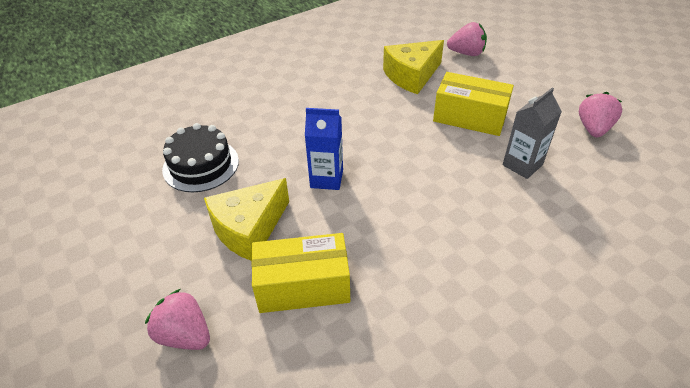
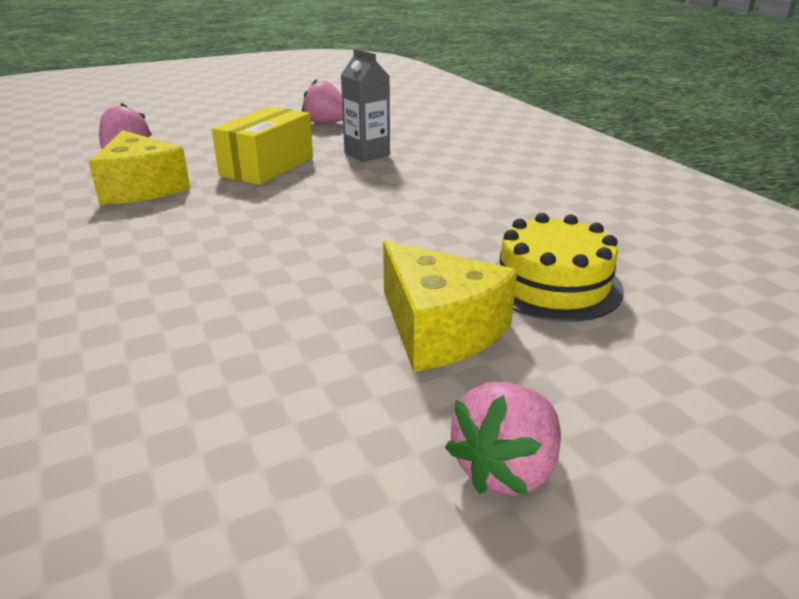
camera: 85 degrees left, 15 degrees down
pink strawberry [145,289,210,350] -> pink strawberry moved to [445,382,561,496]
black cake [162,123,239,192] -> none
yellow box [252,233,350,313] -> yellow cake [495,213,624,322]
blue carton [305,108,343,190] -> none

